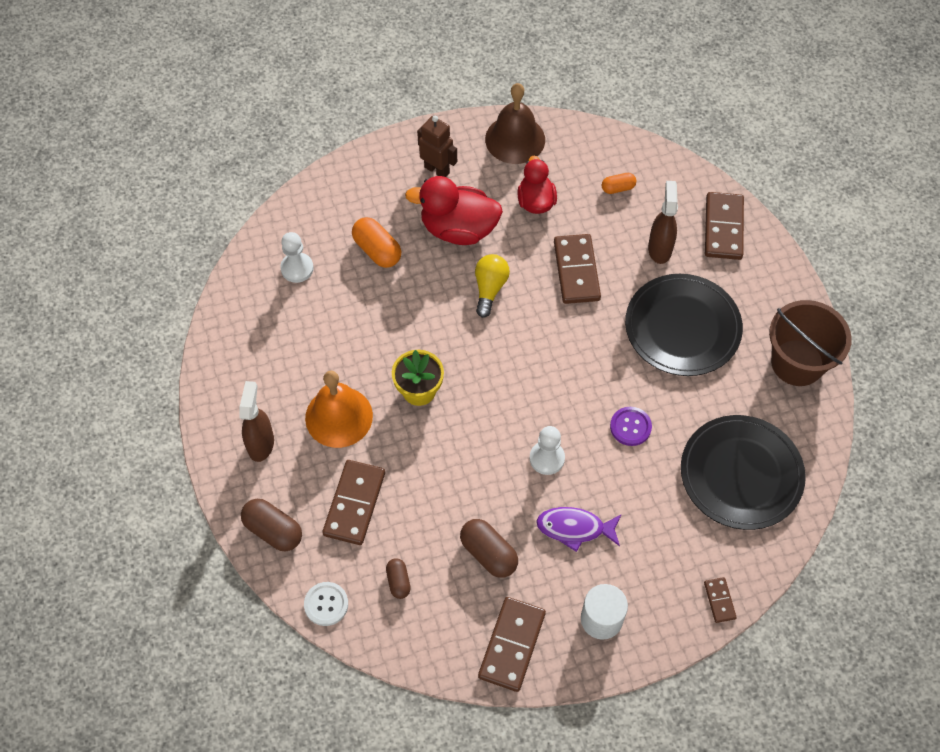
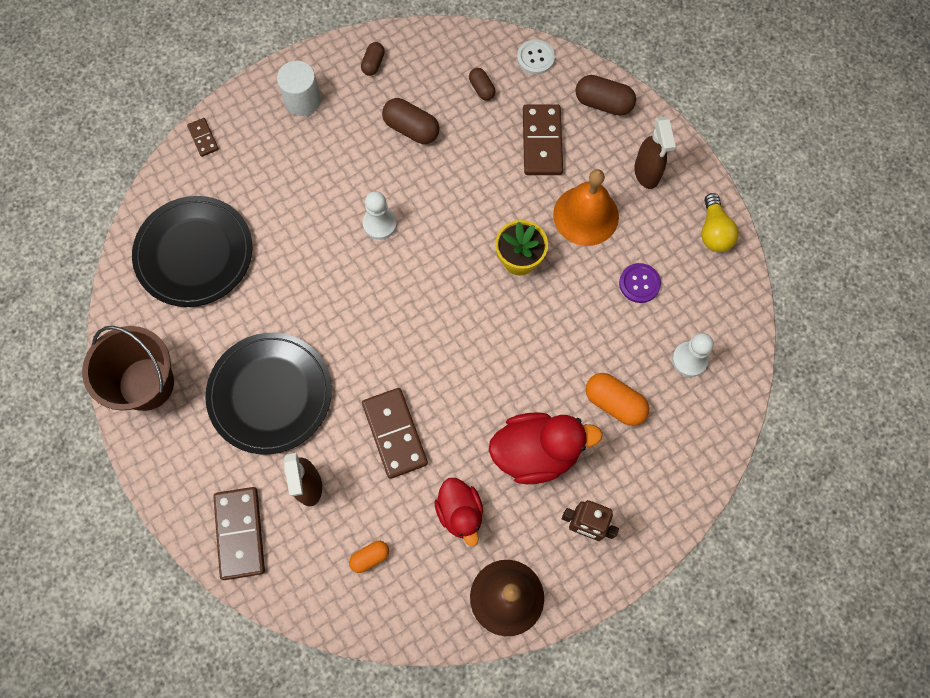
camera: 165 degrees right, 10 degrees up
yellow light bulb [475,254,510,318] -> yellow light bulb moved to [701,193,739,252]
brown domino [478,597,546,692] -> brown capsule [361,42,385,76]
purple fish [536,507,622,552] -> none
purple button [610,407,652,446] -> purple button moved to [619,263,661,303]

